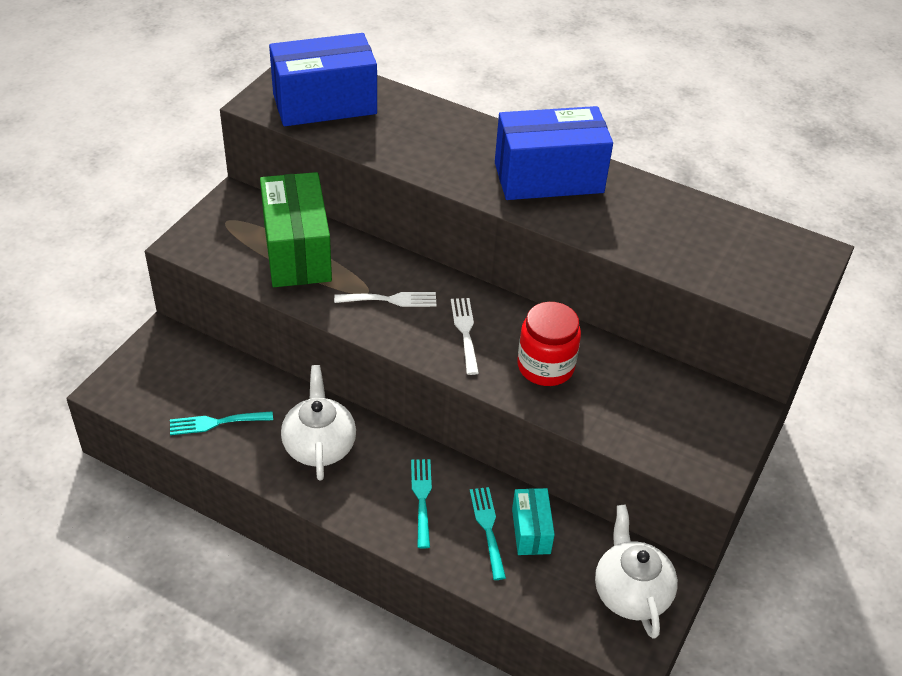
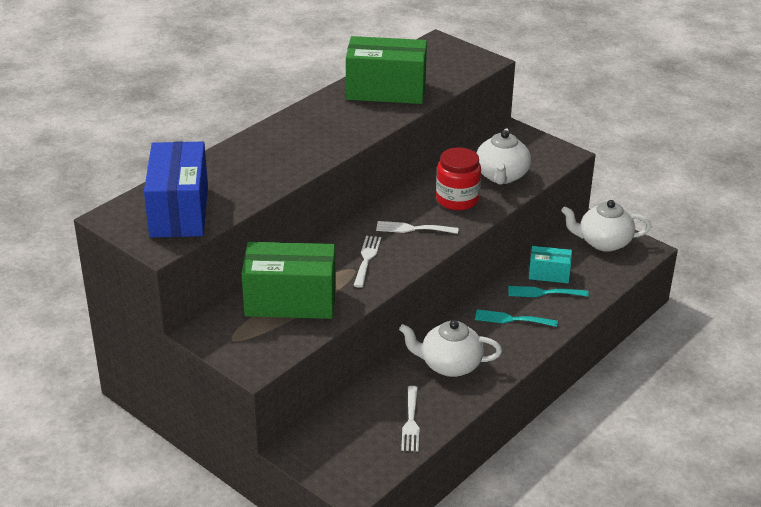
camera: 75 degrees left, 10 degrees down
turquoise fork [170,411,273,435] -> white fork [401,386,419,452]
blue box [495,106,613,200] -> none
none -> green box [346,36,427,104]
none -> white teapot [477,128,531,185]

